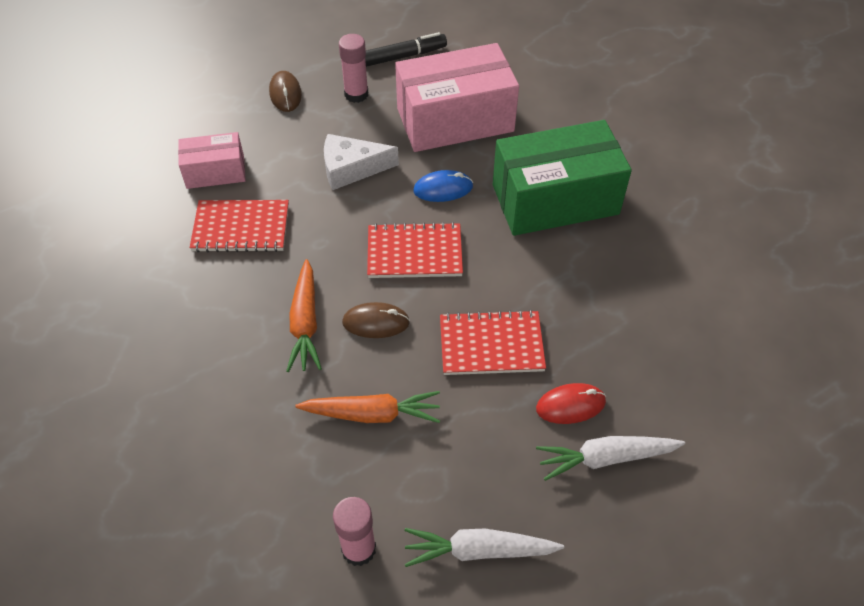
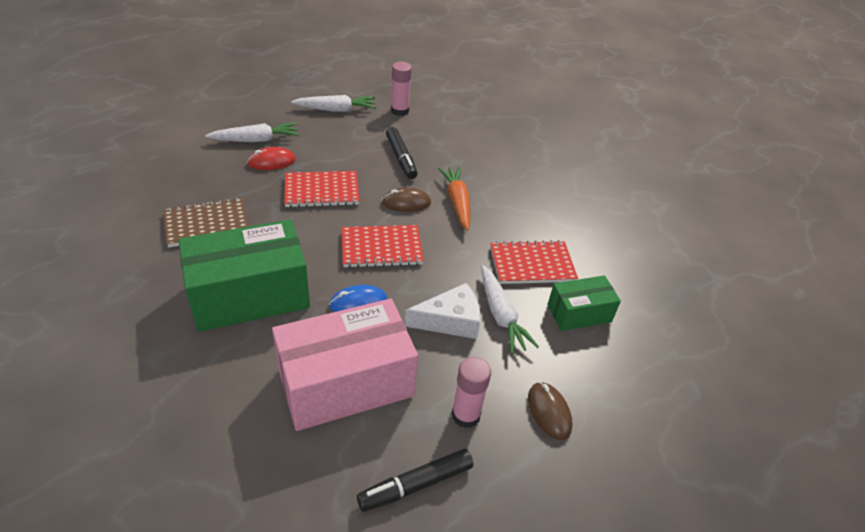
camera: 170 degrees right, 10 degrees down
pink box [178,132,246,189] -> green box [547,275,621,331]
orange carrot [295,391,440,423] -> black marker [386,127,418,179]
none -> brown notebook [163,197,249,247]
none -> white carrot [481,265,539,354]

